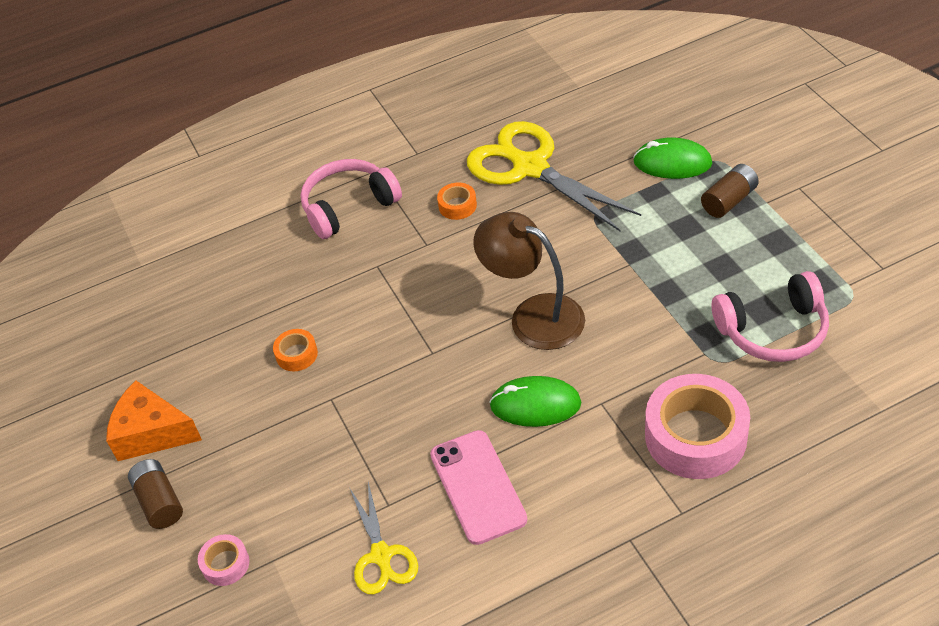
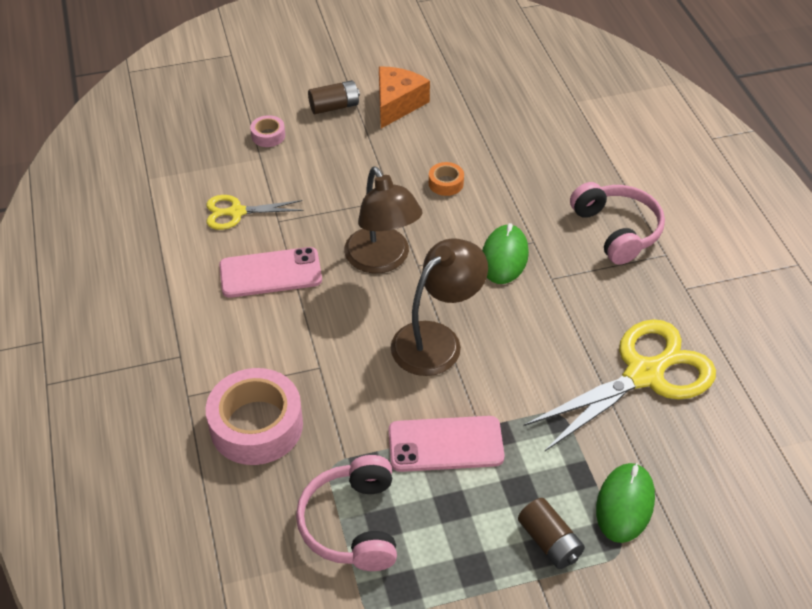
camera: 95 degrees right, 0 degrees up
orange tape [437,182,477,220] -> none
green mouse [489,376,581,427] -> green mouse moved to [482,223,529,284]
none -> brown lamp [344,166,422,273]
none -> pink phone [389,416,504,472]

